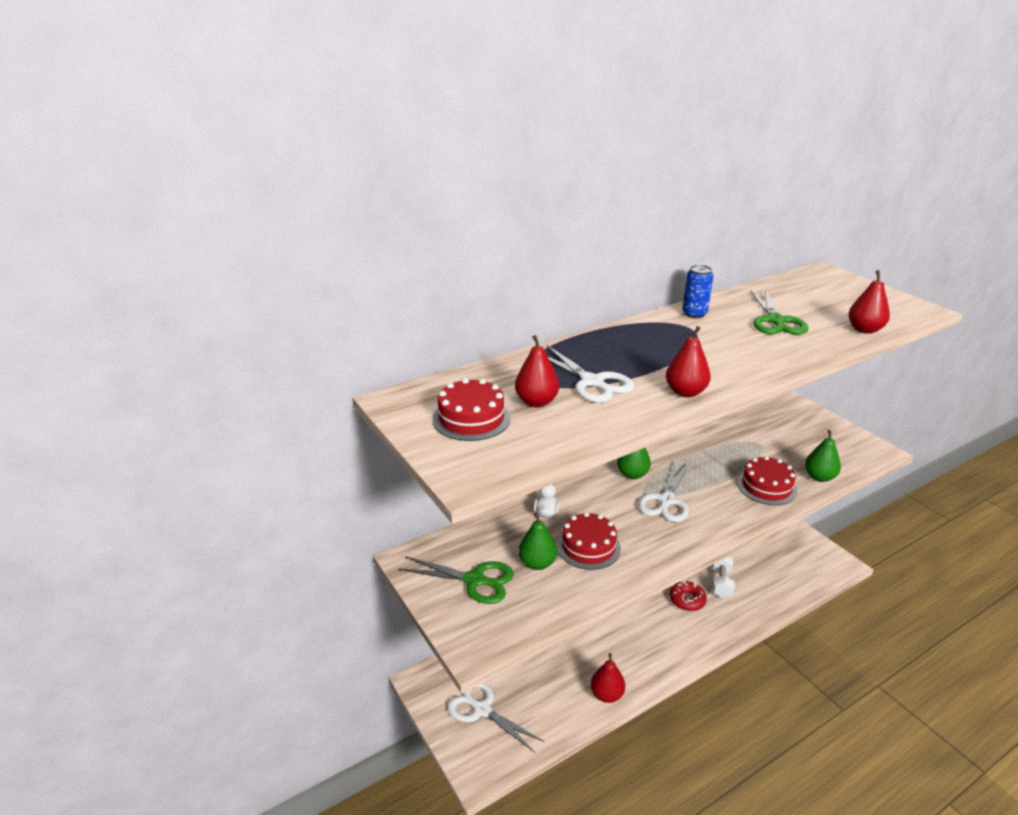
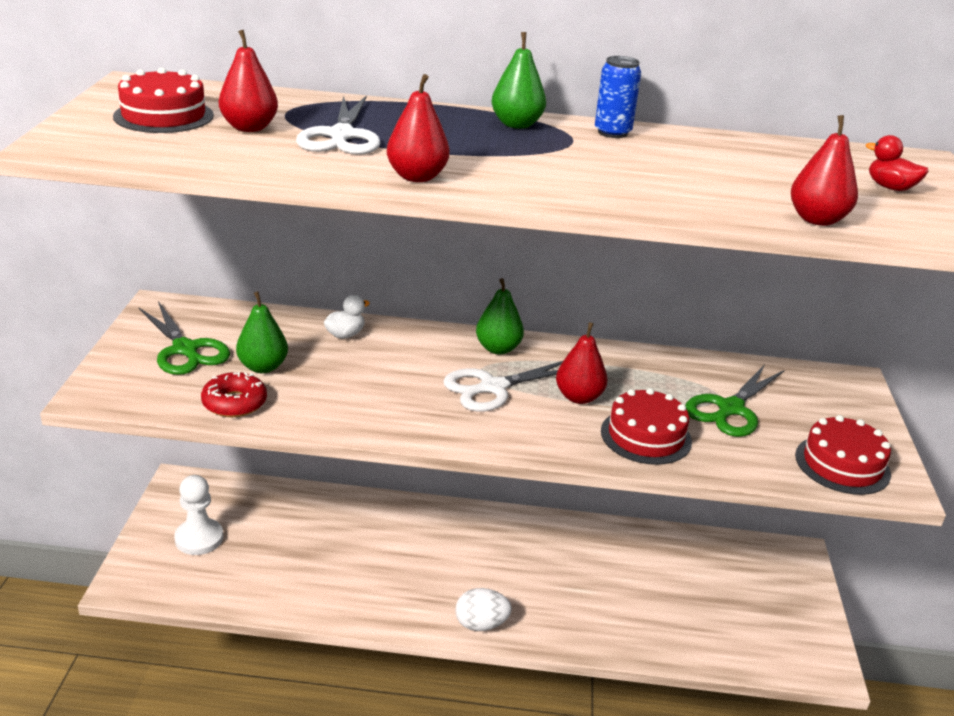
camera: 35 degrees right, 0 degrees up
white scissors [447,683,544,752] -> white pawn [174,475,223,555]
red cake [557,512,621,570] -> red cake moved to [795,415,891,495]
red pear [590,653,625,703] -> red pear moved to [556,322,608,404]
red donut [669,580,707,611] -> red donut moved to [201,372,267,417]
white dumbbell [711,556,735,598] -> none
green scissors [750,289,808,335] -> green scissors moved to [685,364,785,437]
green pear [805,430,841,482] -> green pear moved to [492,32,546,129]
none -> white egg [455,588,512,631]
none -> red duck [866,135,928,191]

